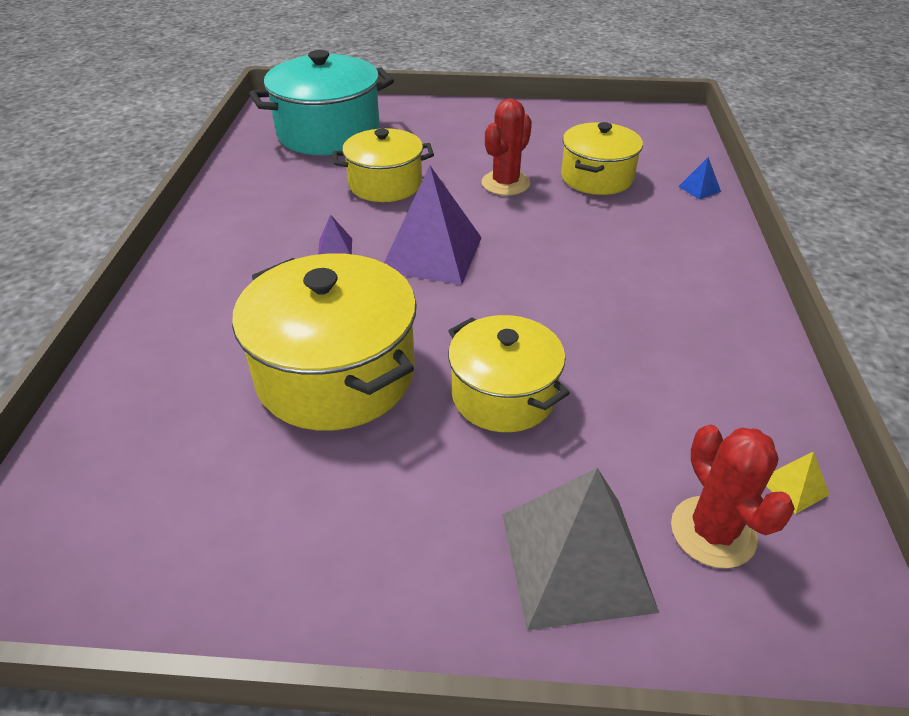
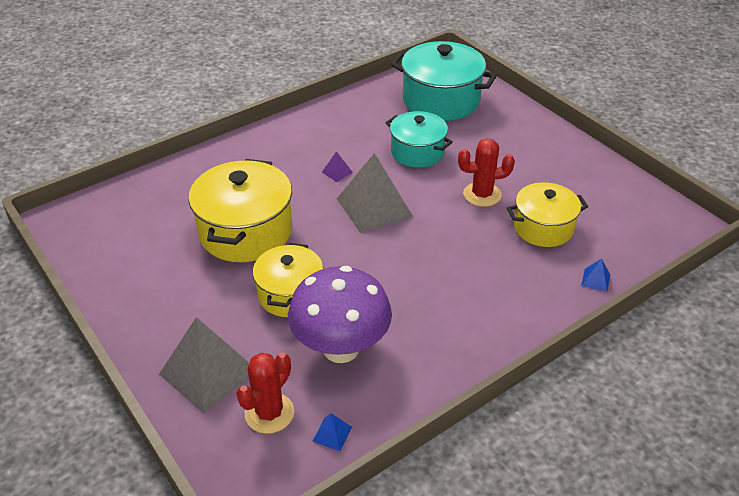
camera: 50 degrees right, 0 degrees up
yellow pot [333,128,434,202] -> turquoise pot [386,111,453,168]
purple pyramid [384,165,482,285] -> grey pyramid [337,153,413,233]
yellow pyramid [766,451,830,514] -> blue pyramid [312,413,352,451]
none -> purple mushroom [288,266,392,363]

